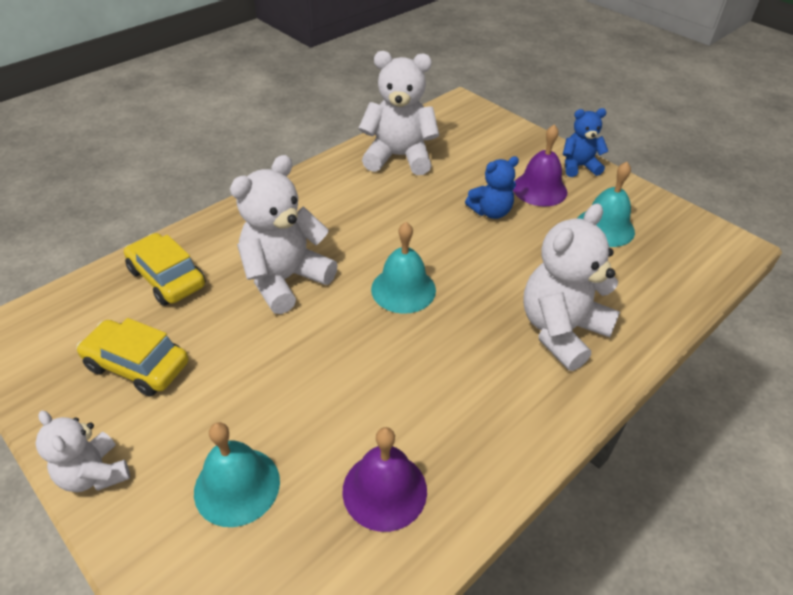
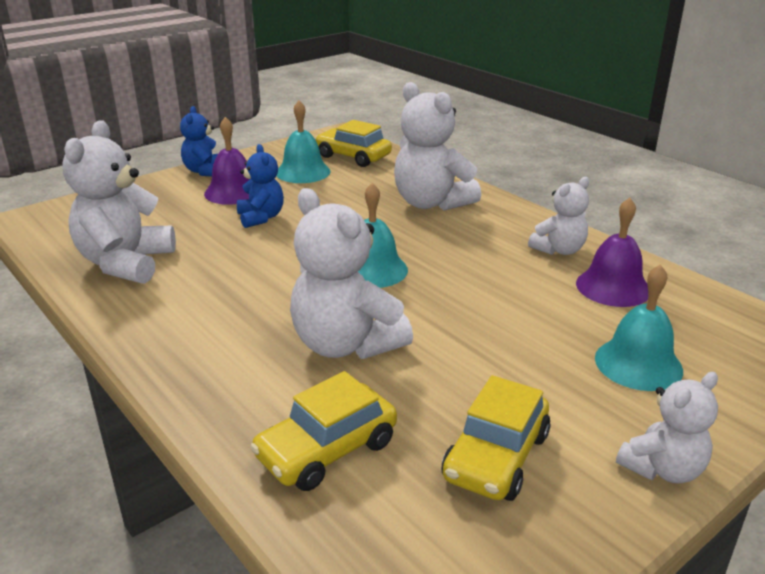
camera: 85 degrees left, 15 degrees down
none -> yellow car [315,120,392,167]
none -> white teddy bear [528,177,589,255]

